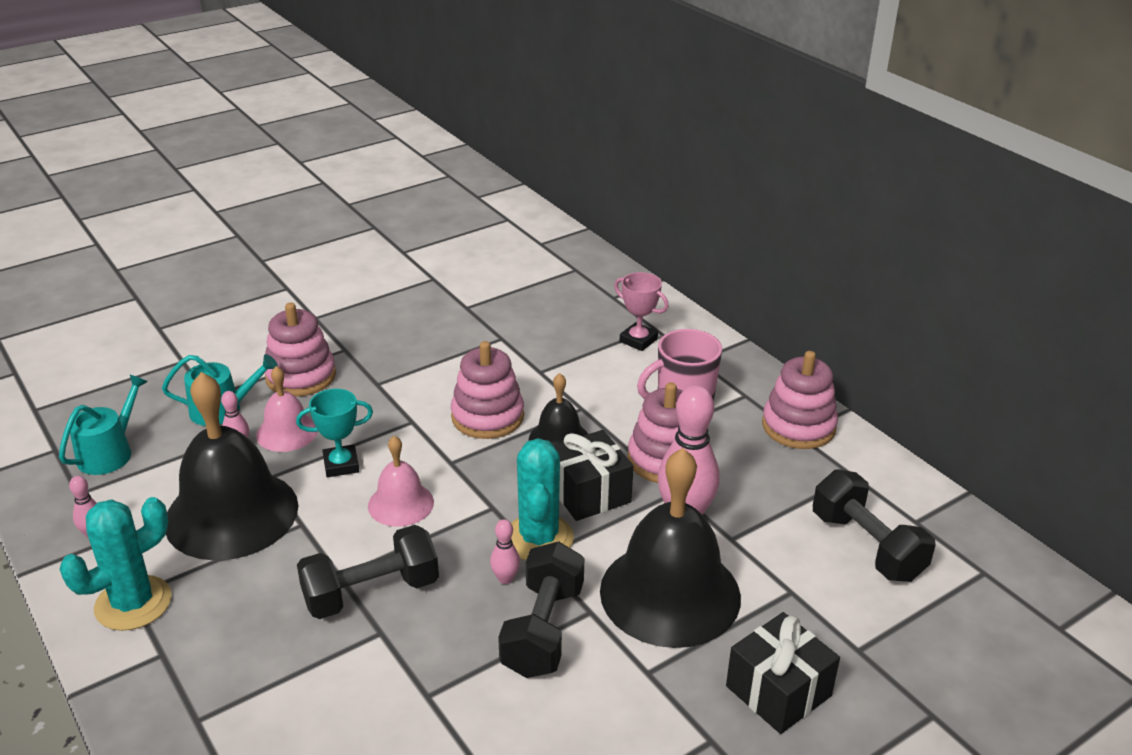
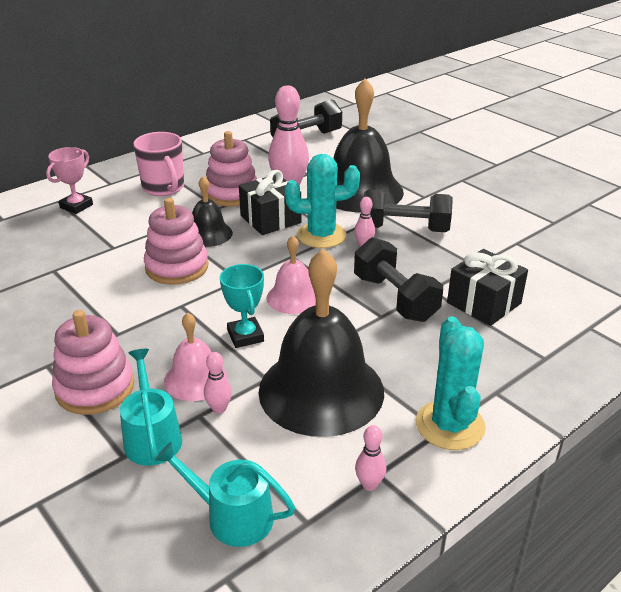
camera: 95 degrees left, 0 degrees up
turquoise cactus [59,497,172,631] -> turquoise cactus turned 45 degrees clockwise [416,317,486,450]
black gift [726,612,840,734] -> black gift moved to [447,249,528,326]
pink stacking toy [762,351,838,449] -> none

